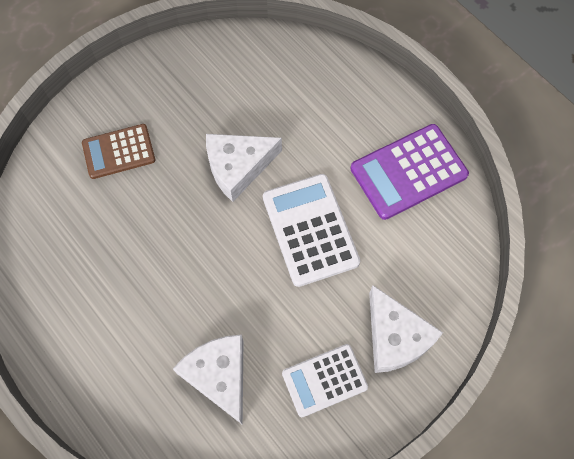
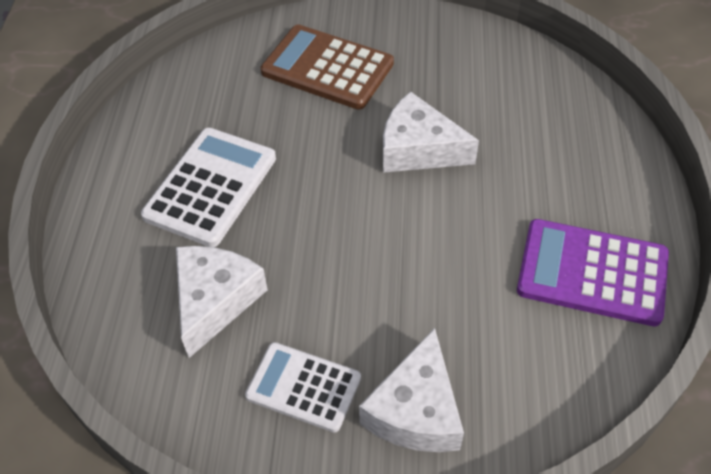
camera: 45 degrees right, 15 degrees down
brown calculator [82,124,155,179] -> brown calculator [261,25,394,110], size x1.51
white calculator [263,174,360,287] -> white calculator moved to [141,128,276,247]

